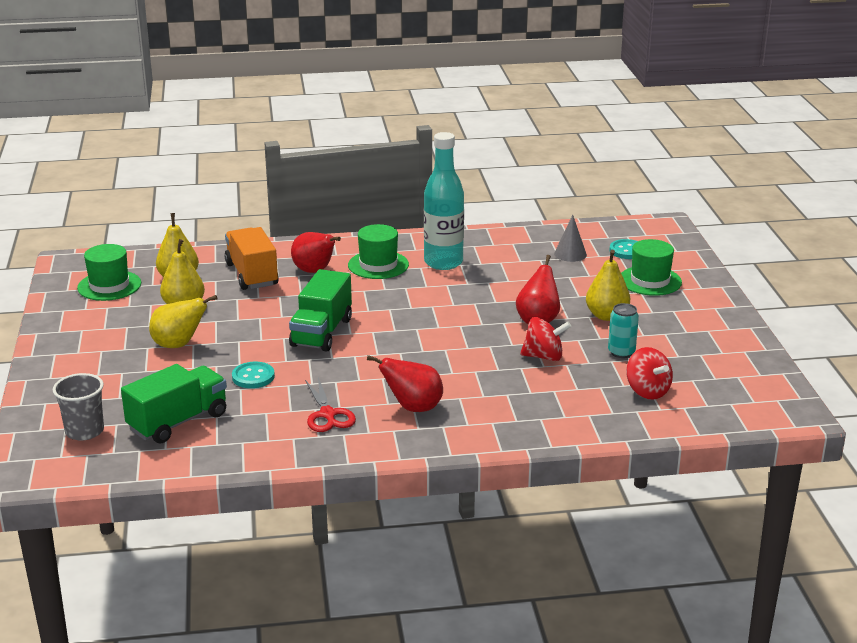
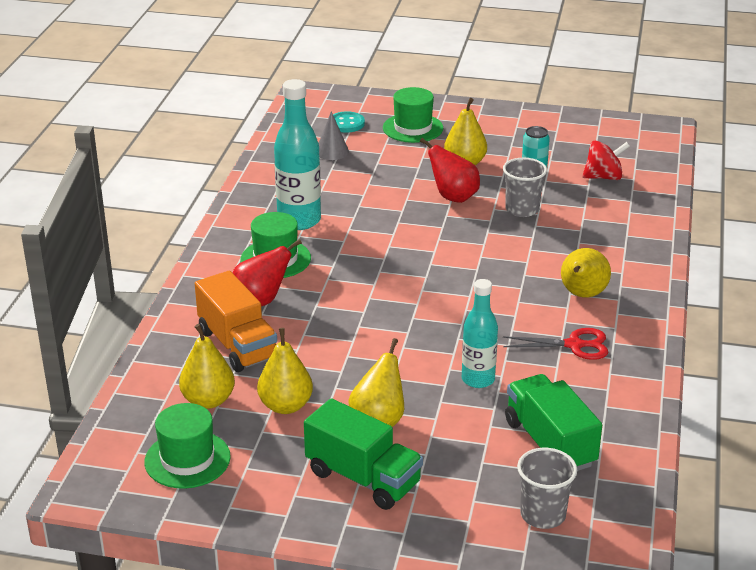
camera: 70 degrees left, 5 degrees up
orange truck [225,227,279,290] -> orange truck turned 120 degrees counterclockwise [195,271,277,372]
turquoise button [232,362,275,388] -> turquoise bottle [462,279,498,388]
green truck [289,269,352,352] -> green truck moved to [304,398,423,510]
red pear [367,355,443,412] -> yellow pear [561,248,611,297]
red spinning top [520,317,571,361] -> grey cup [503,158,547,217]

